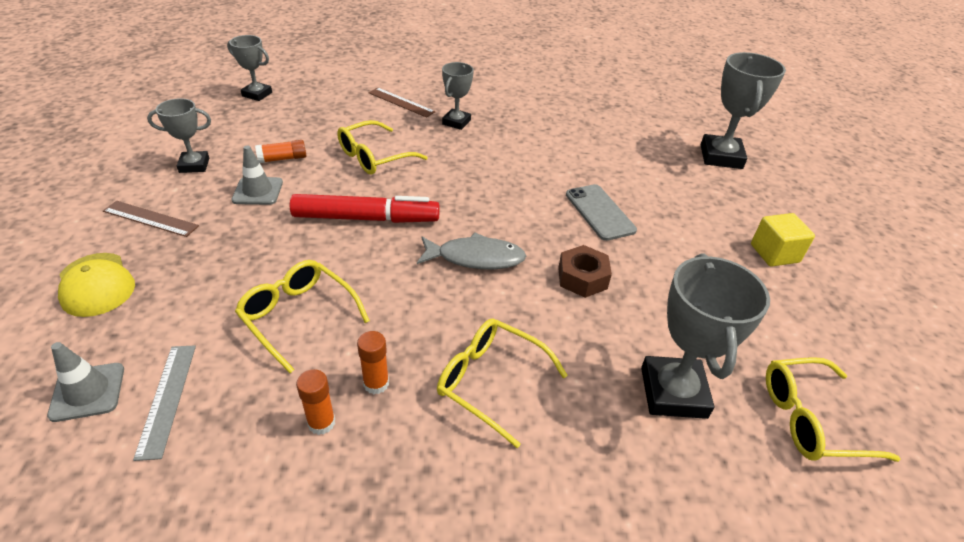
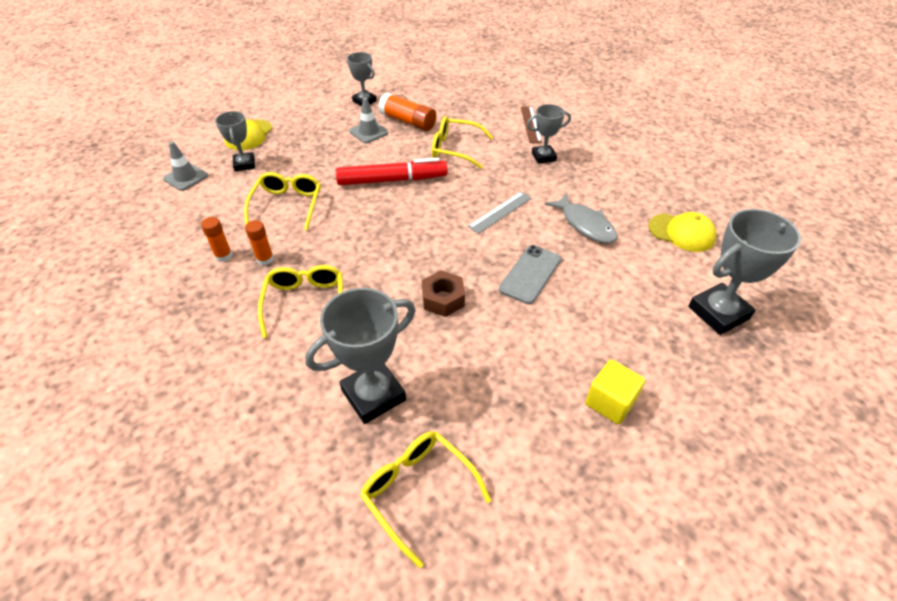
camera: 55 degrees right, 5 degrees up
brown ruler [103,201,199,237] -> none
grey ruler [133,345,196,461] -> grey ruler moved to [468,192,532,234]
grey trophy [227,35,272,101] -> grey trophy moved to [215,111,255,171]
orange glue stick [255,140,306,163] -> orange glue stick [378,93,436,131], size x1.65
red marker [290,194,440,223] -> red marker turned 60 degrees counterclockwise [336,158,448,185]
grey fish [417,232,526,269] -> grey fish moved to [545,193,617,243]
none -> yellow cap [648,212,716,252]

